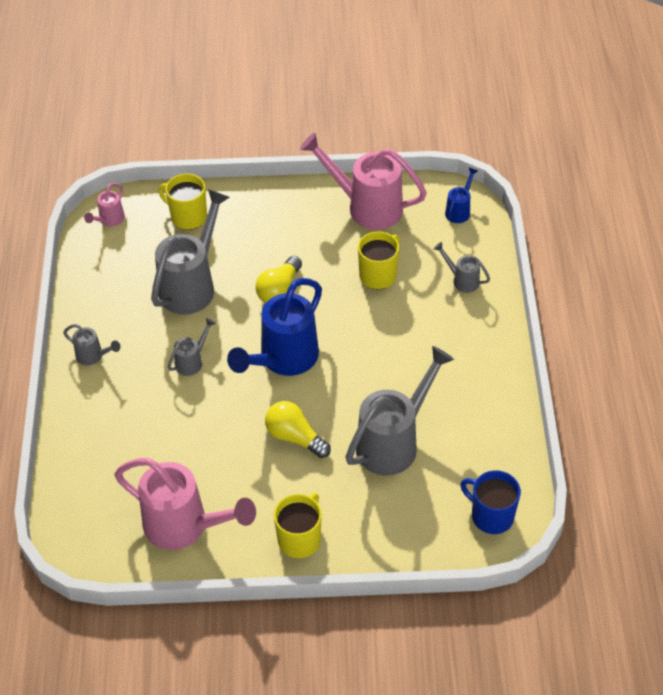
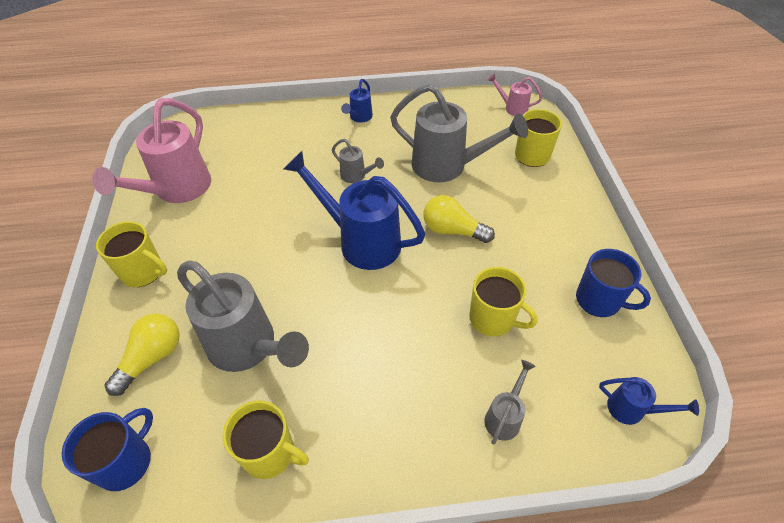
camera: 85 degrees right, 0 degrees up
grey watering can [63,324,120,366] -> blue watering can [341,79,373,122]
yellow light bulb [265,401,331,458] -> yellow light bulb moved to [105,313,179,396]
pink watering can [300,133,427,230] -> blue mug [576,249,651,317]
none -> yellow mug [223,401,309,479]

